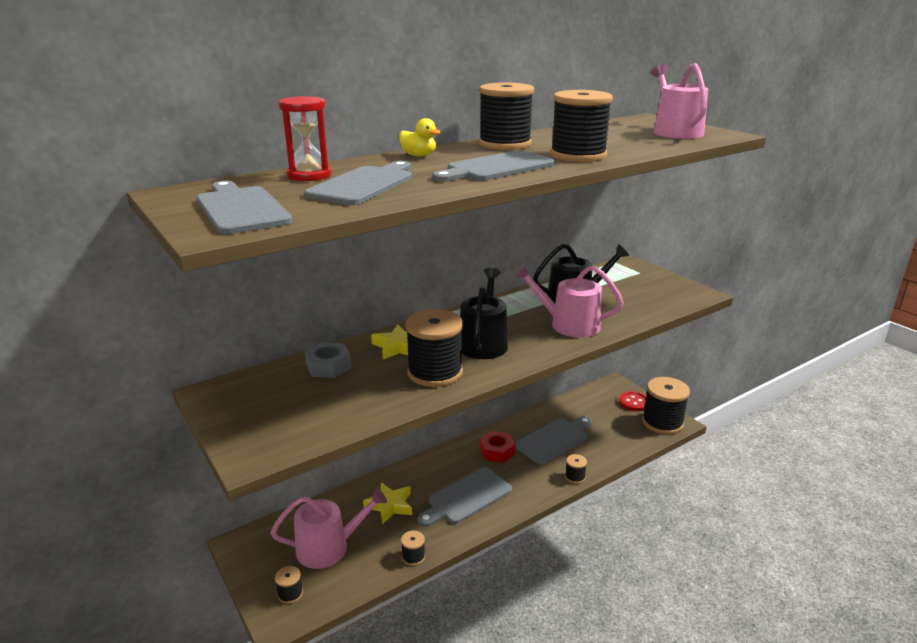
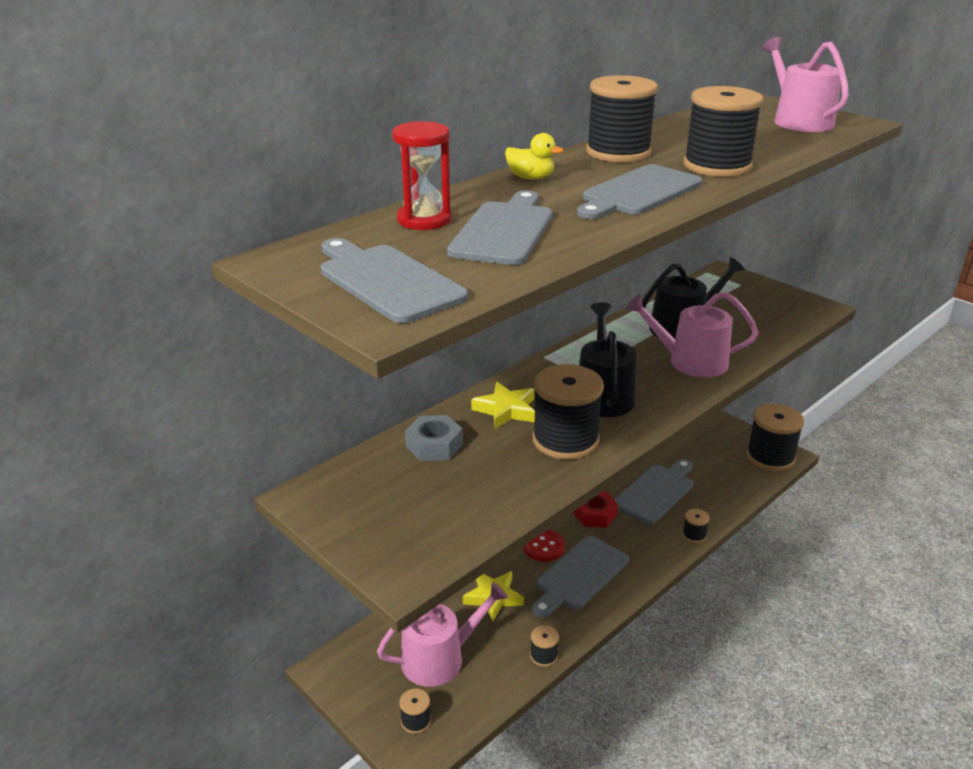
camera: 10 degrees left, 5 degrees up
red button [619,391,647,411] -> red button moved to [523,530,565,562]

